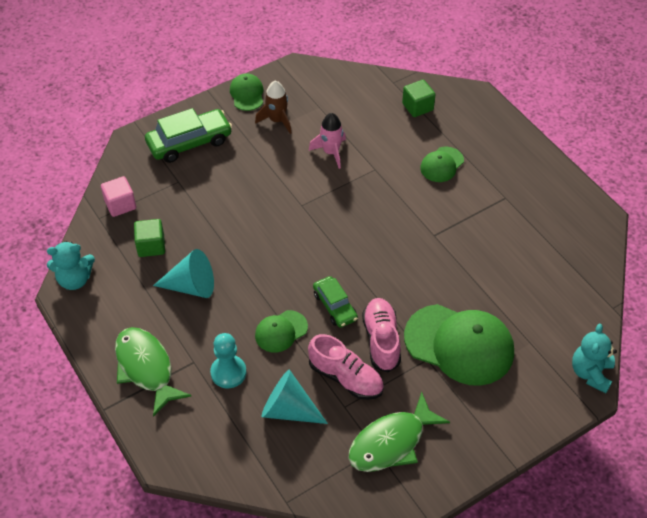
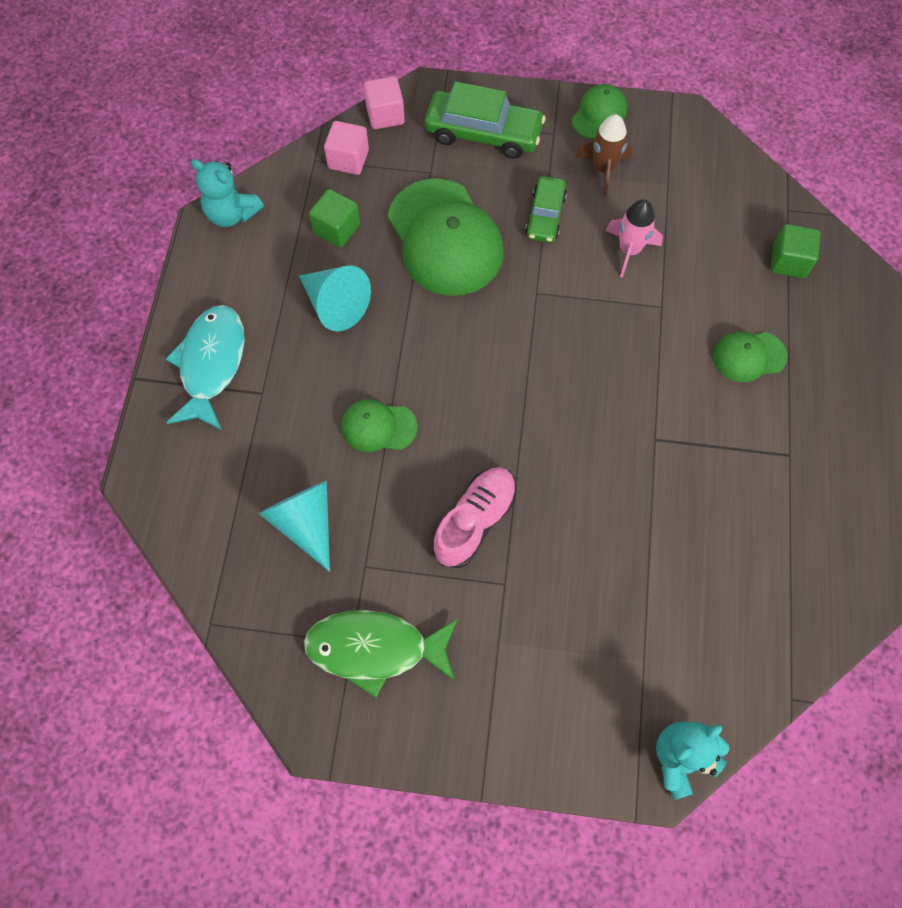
camera: 40 degrees right, 15 degrees up
green fish [115,327,191,417] -> turquoise fish [166,305,244,430]
turquoise pawn [210,333,247,388] -> none
pink shoe [308,334,384,400] -> none
green car [313,276,358,328] -> green car moved to [525,176,567,243]
green cap [404,304,514,386] -> green cap moved to [388,179,504,296]
none -> pink cube [364,76,405,129]

